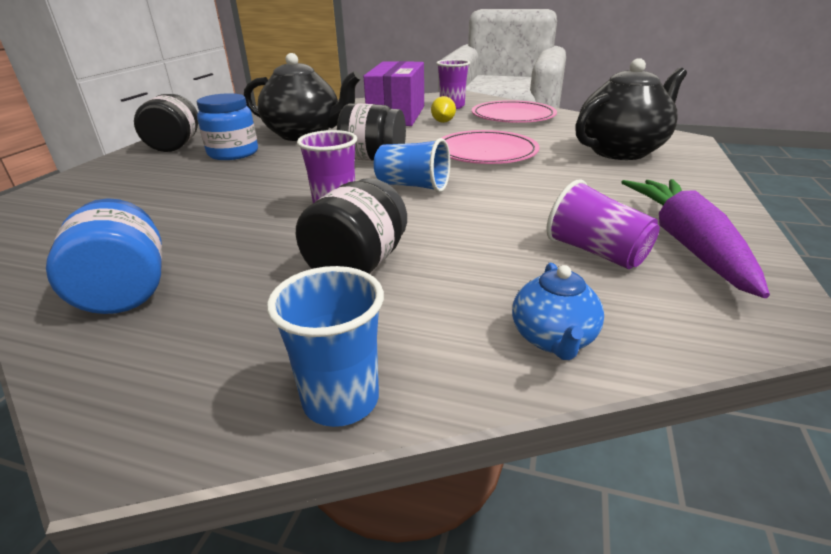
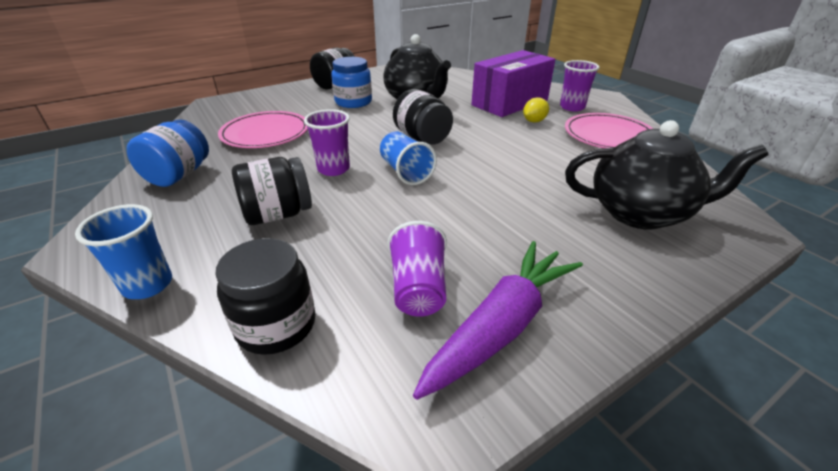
camera: 40 degrees right, 5 degrees up
pink plate [441,130,540,164] -> pink plate moved to [218,111,308,148]
blue teapot [512,263,604,360] -> black jar [215,238,316,355]

